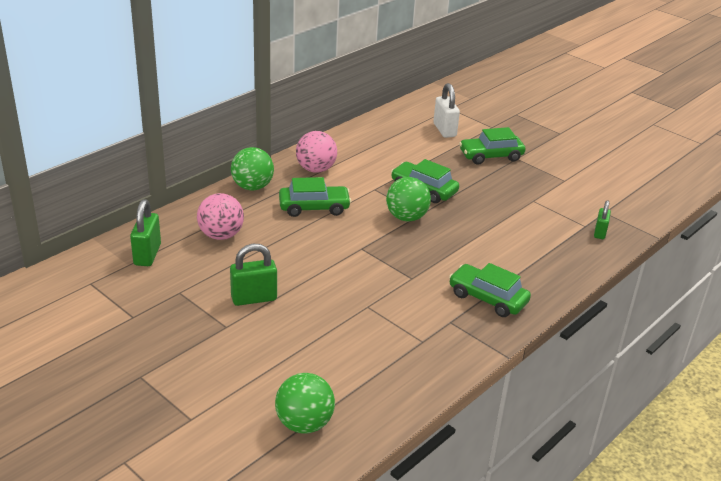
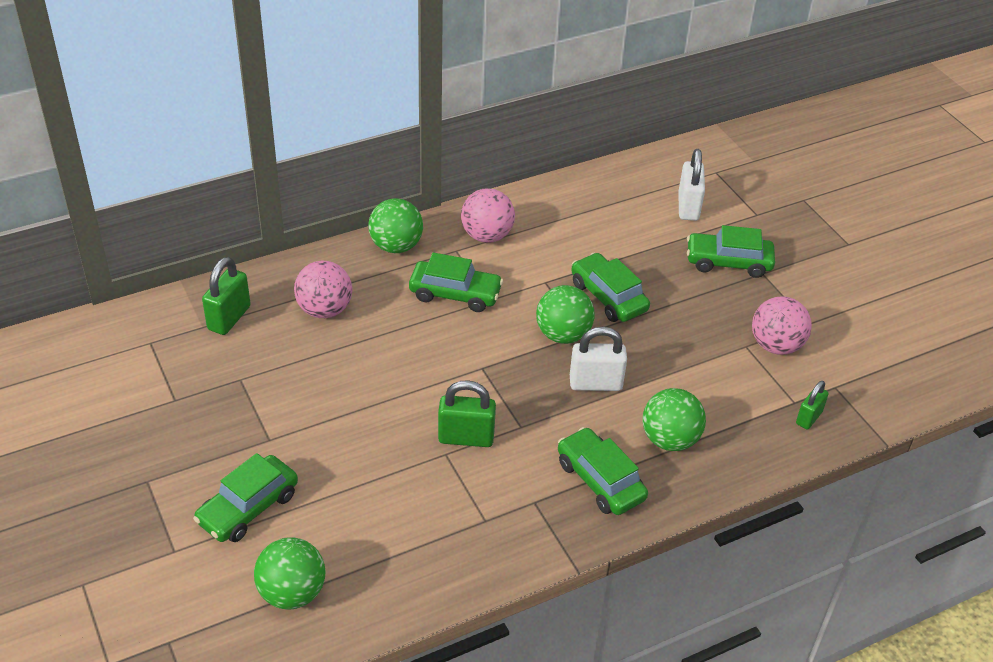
camera: 20 degrees right, 10 degrees up
green padlock [230,244,277,306] -> green padlock moved to [438,380,496,447]
none -> green car [193,453,298,542]
none -> white padlock [570,327,627,391]
none -> green ball [643,388,706,451]
none -> pink ball [752,296,812,355]

